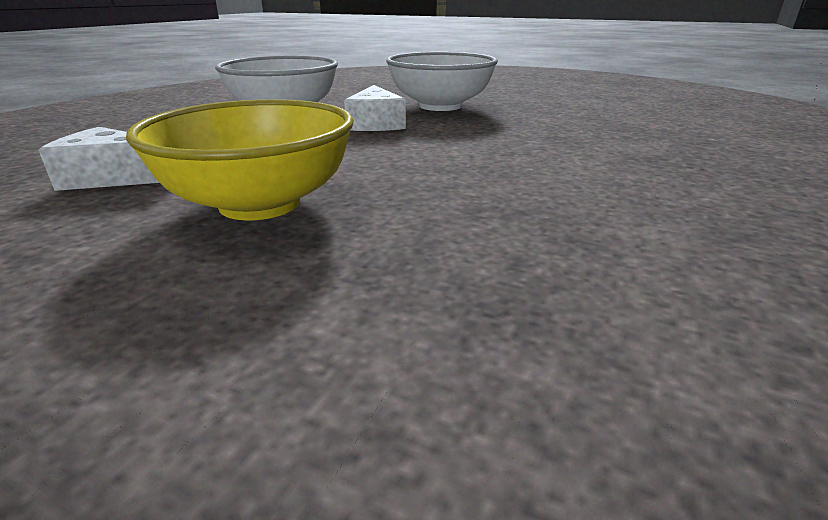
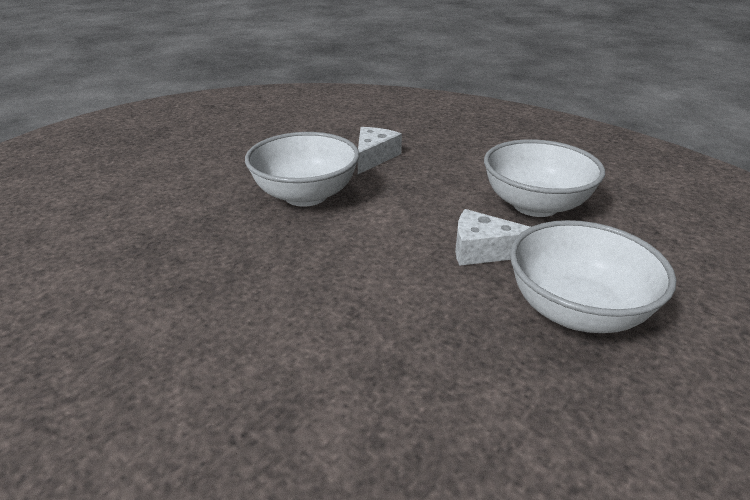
camera: 105 degrees right, 5 degrees up
yellow bowl [126,99,354,221] -> white bowl [245,132,359,207]

